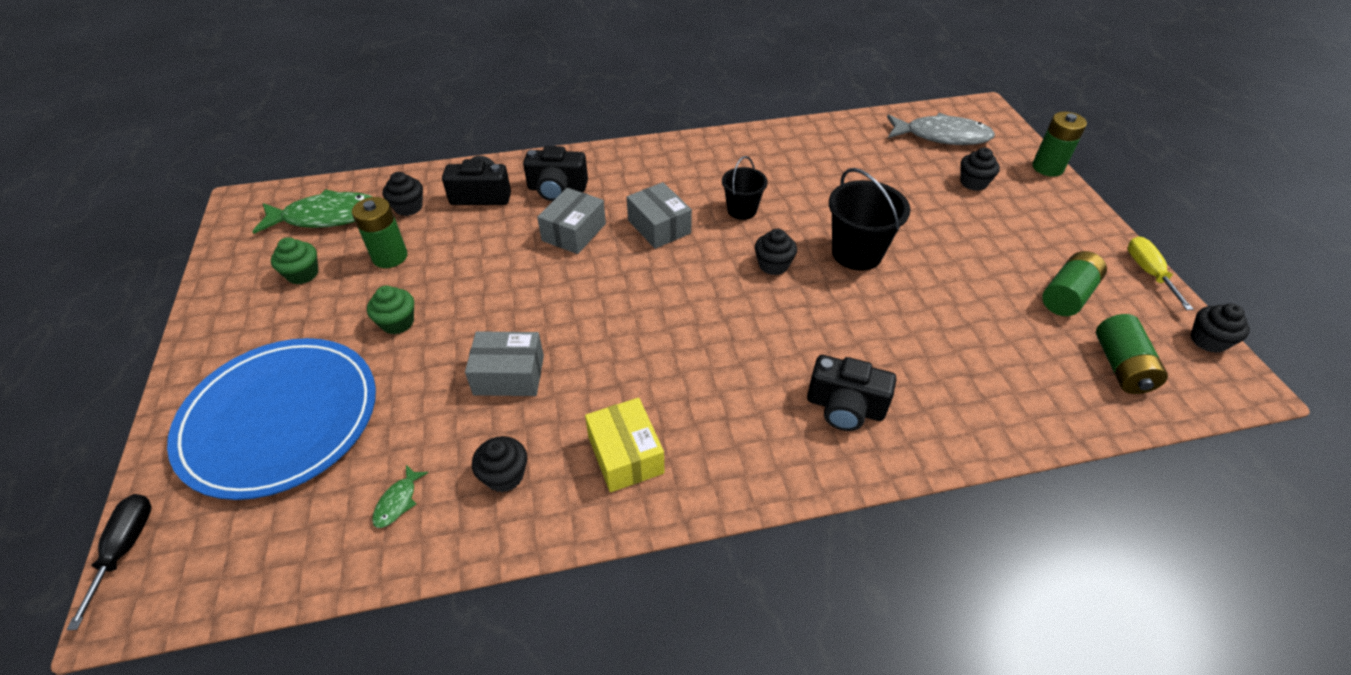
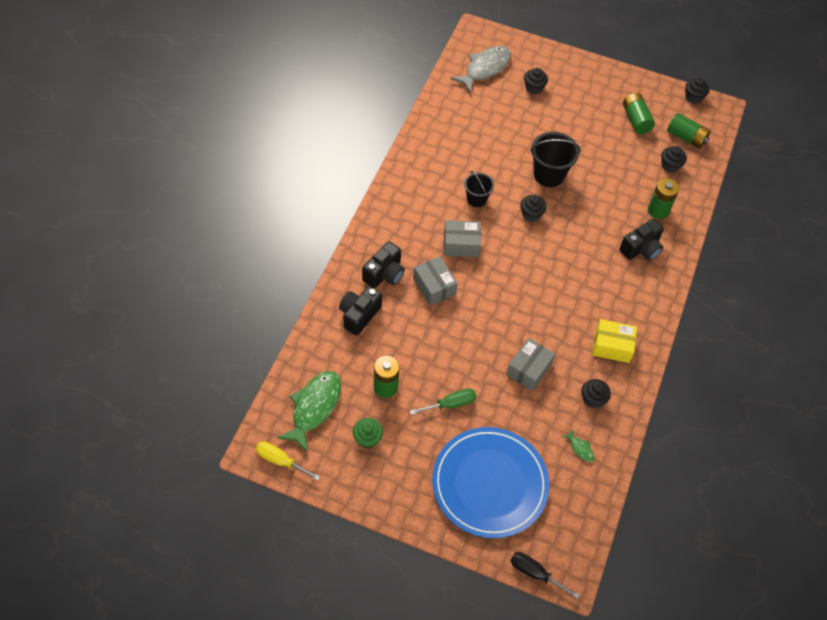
camera: 60 degrees left, 10 degrees up
green cupcake [367,286,414,334] -> green screwdriver [410,389,476,415]
black cupcake [382,172,423,216] -> black cupcake moved to [661,146,687,173]
green battery [1032,112,1087,177] -> green battery moved to [648,178,679,219]
yellow screwdriver [1128,236,1193,310] -> yellow screwdriver moved to [256,441,320,481]

